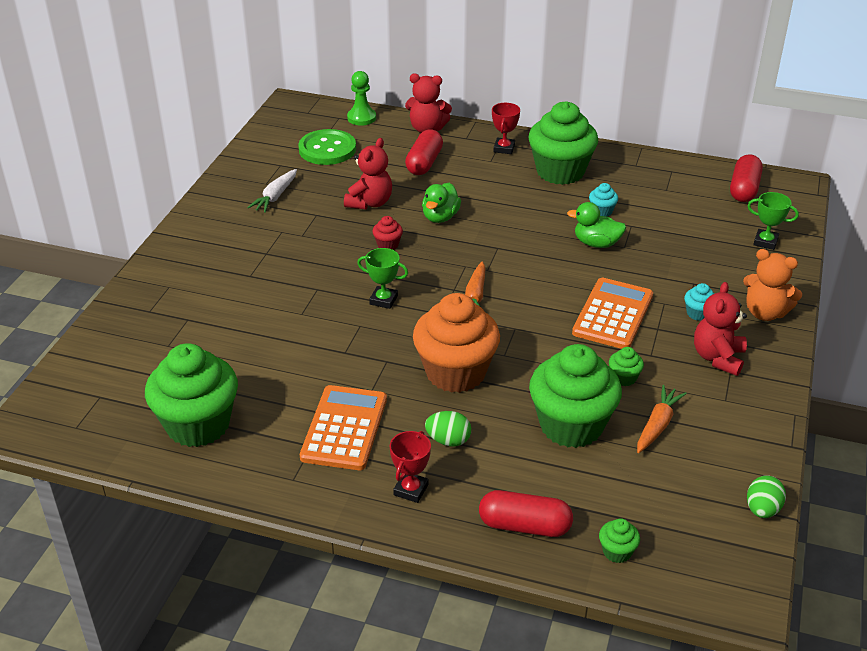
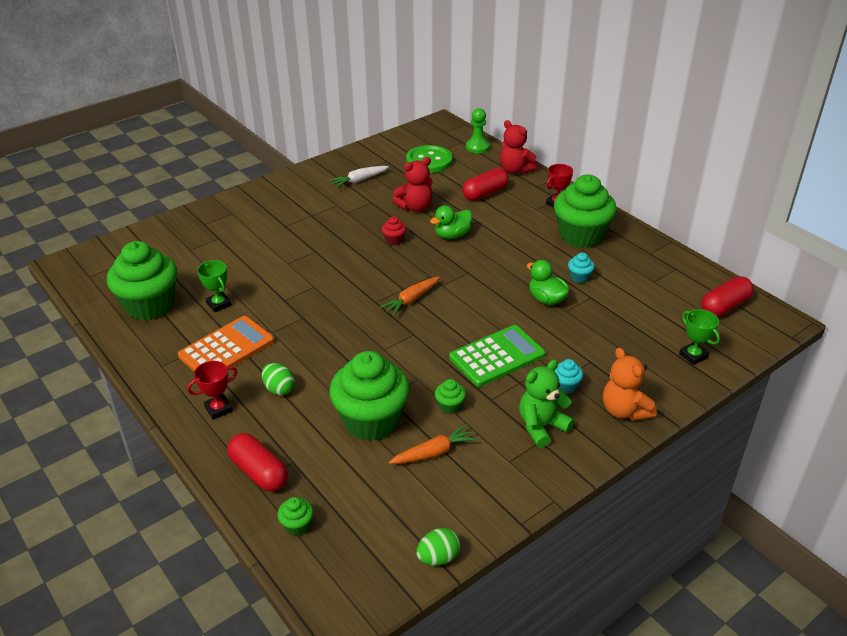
camera: 35 degrees right, 0 degrees up
green trophy [357,248,408,309] -> green trophy moved to [197,260,232,312]
orange cupcake [413,293,500,393] -> none
orange calculator [572,278,653,349] -> green calculator [449,325,545,387]
red teddy bear [694,282,747,376] -> green teddy bear [519,360,574,448]

